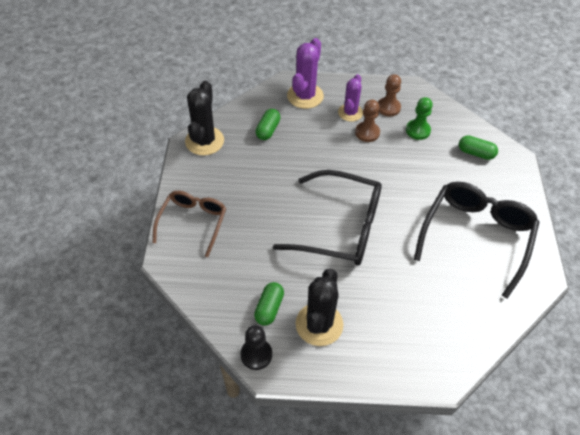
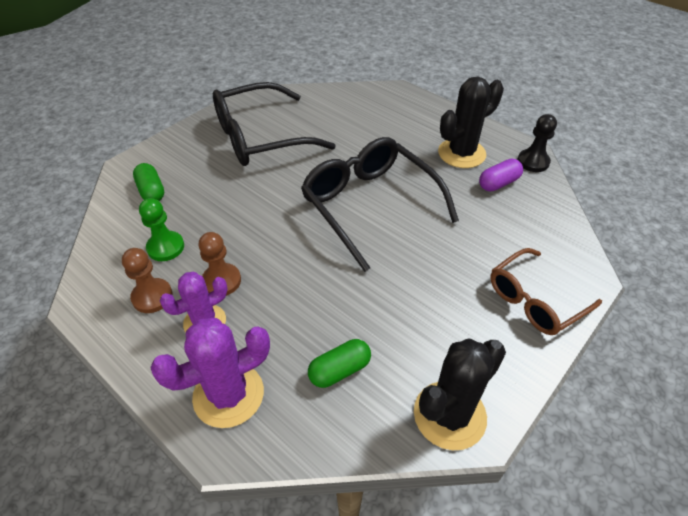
camera: 140 degrees left, 5 degrees down
green capsule [254,282,284,326] -> purple capsule [479,158,523,191]

